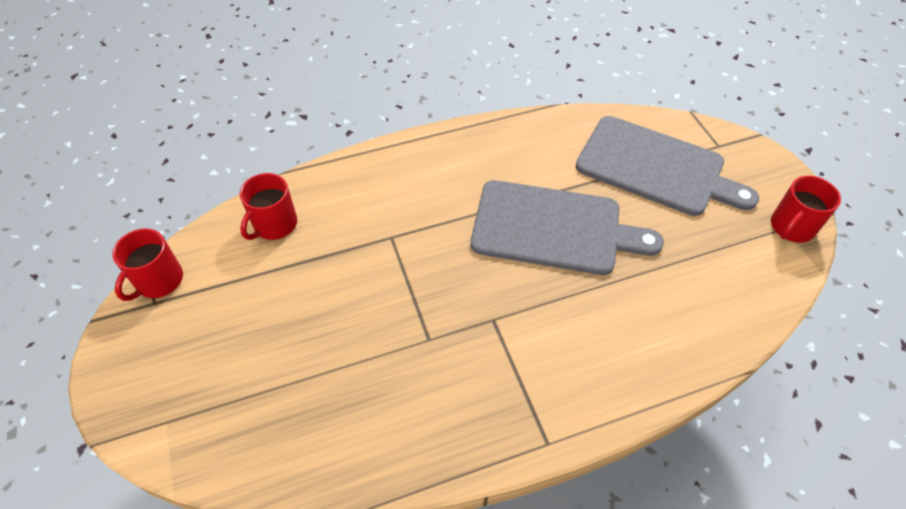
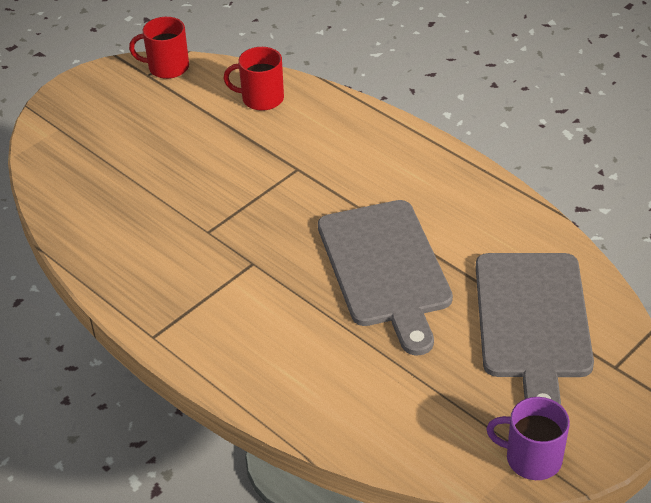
camera: 65 degrees right, 10 degrees down
red mug [771,176,841,243] -> purple mug [486,397,570,480]

